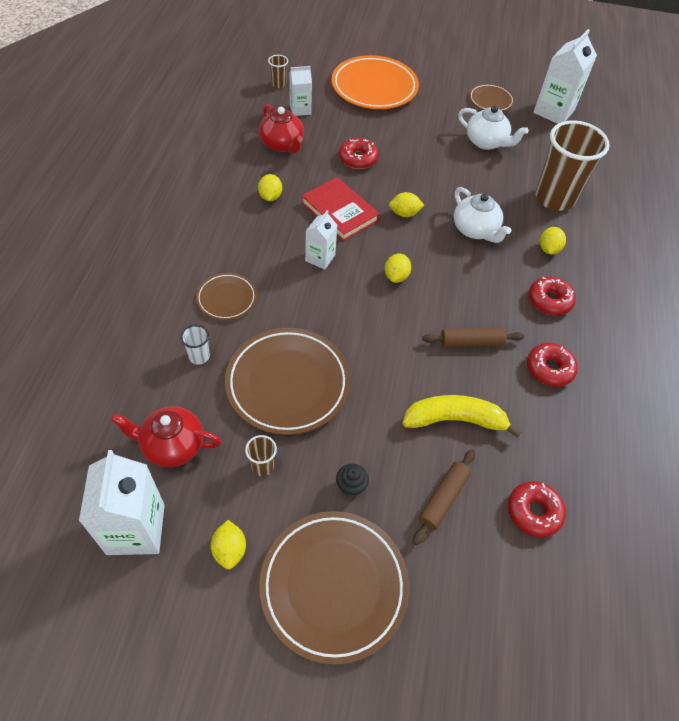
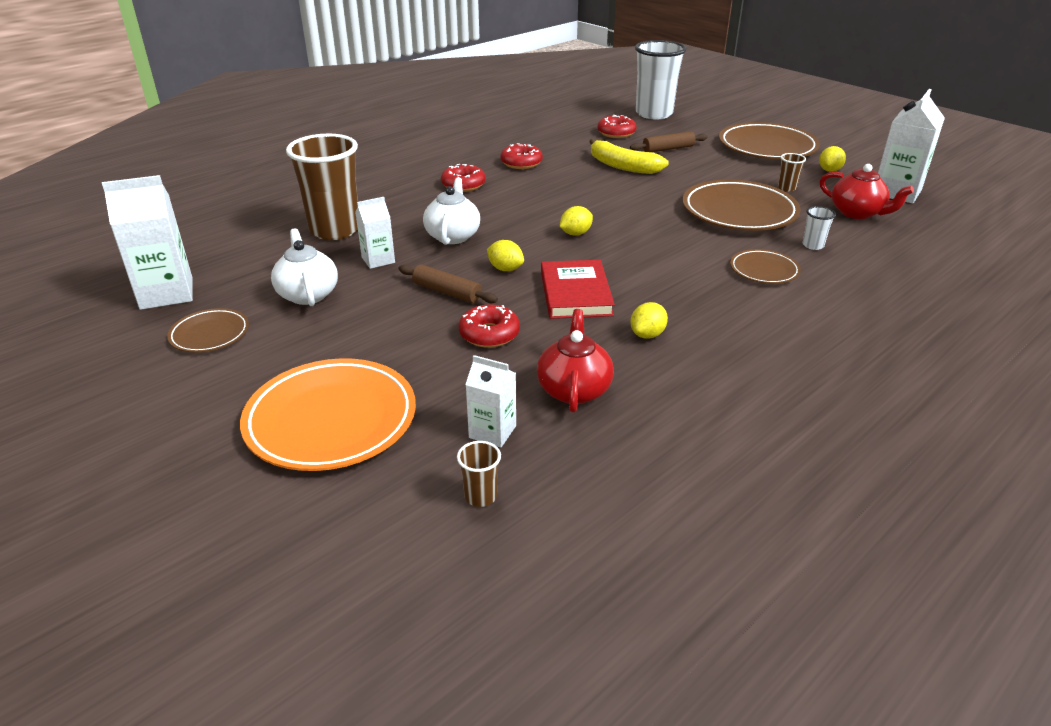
camera: 140 degrees left, 20 degrees down
white carton [305,210,337,269] -> white carton moved to [355,197,395,269]
black cupcake [336,464,369,497] -> none
brown rolling pin [422,328,524,347] -> brown rolling pin moved to [399,264,498,303]
yellow lemon [540,227,566,254] -> none
none -> white cup [635,40,686,119]

